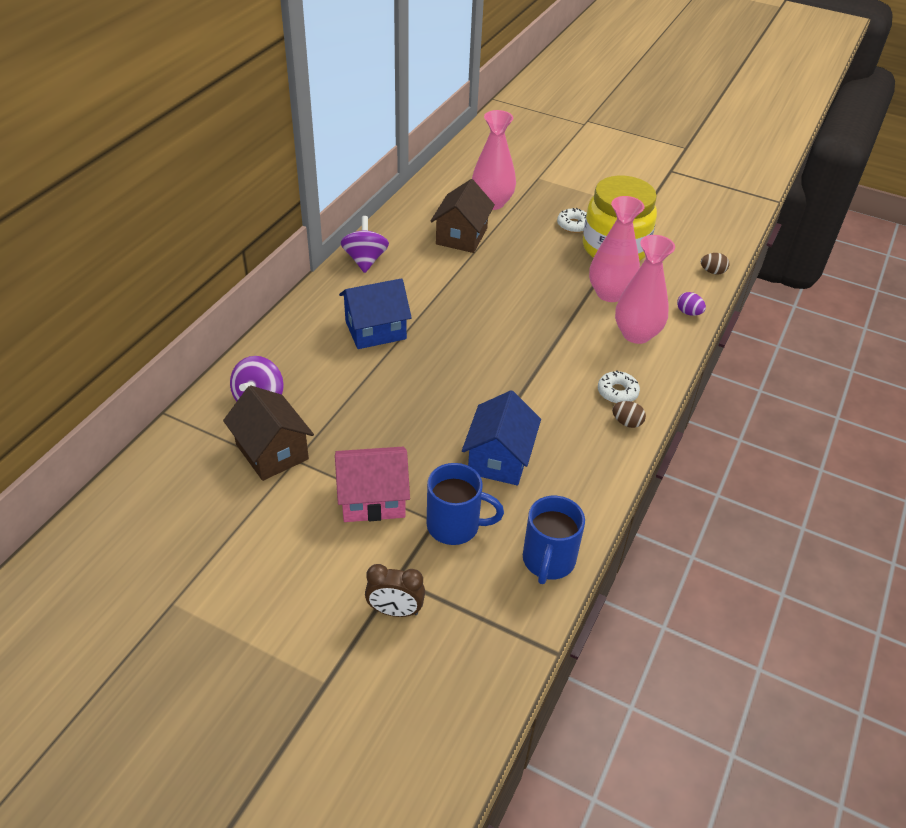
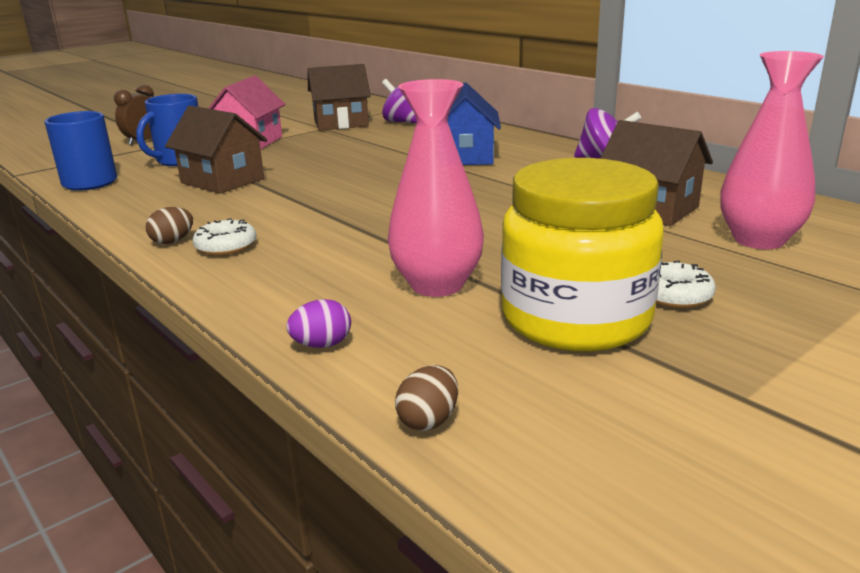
camera: 115 degrees right, 20 degrees down
blue house [462,390,541,485] -> brown house [165,106,268,194]
pink vase [615,235,675,344] -> none

